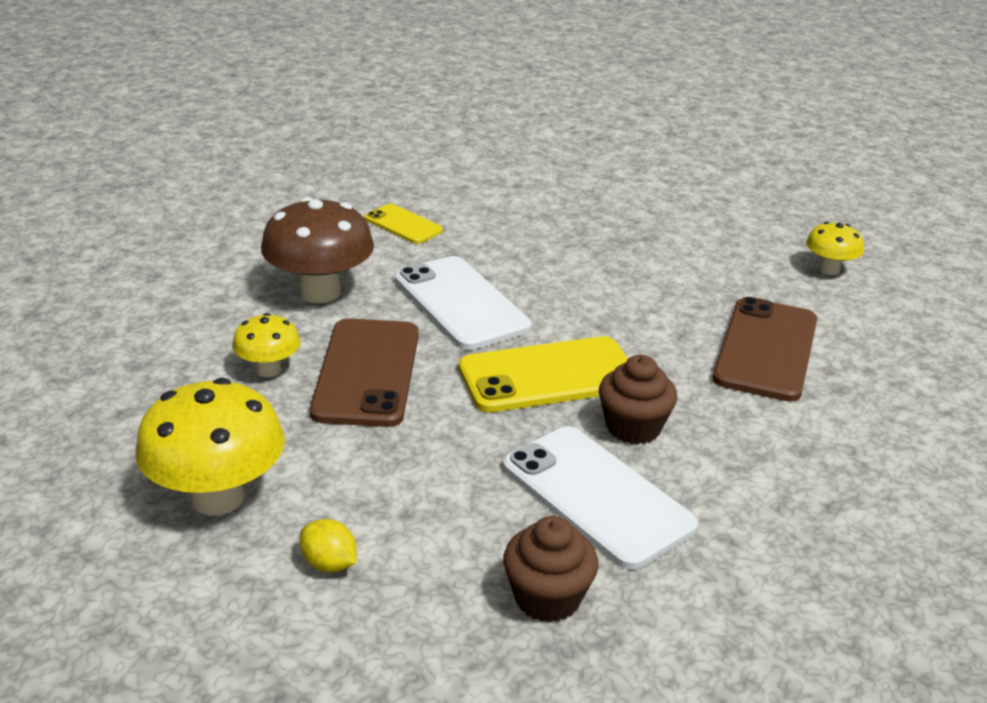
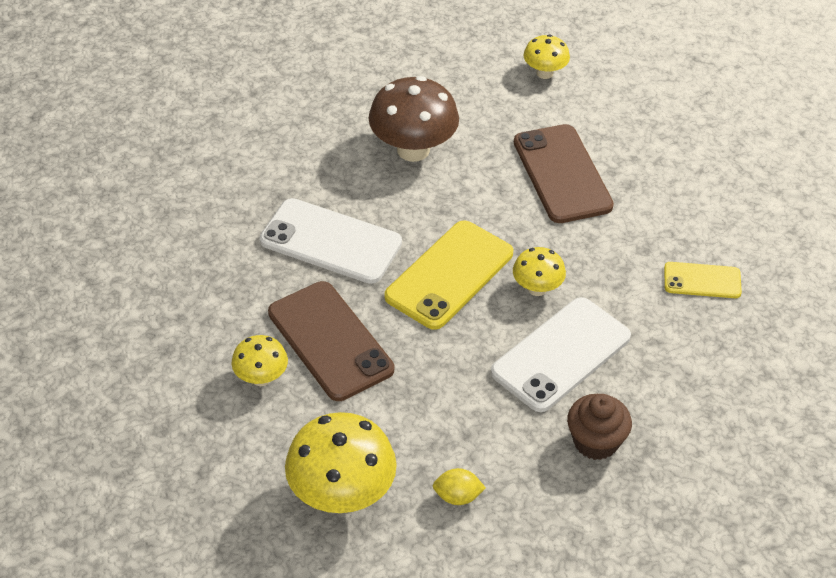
camera: 35 degrees left, 15 degrees up
brown mushroom [261,197,374,303] -> brown mushroom moved to [369,76,459,162]
yellow phone [365,204,443,244] -> yellow phone moved to [664,262,742,298]
white phone [503,426,698,570] -> white phone turned 60 degrees counterclockwise [491,297,631,412]
brown cupcake [599,355,677,444] -> yellow mushroom [513,247,566,296]

